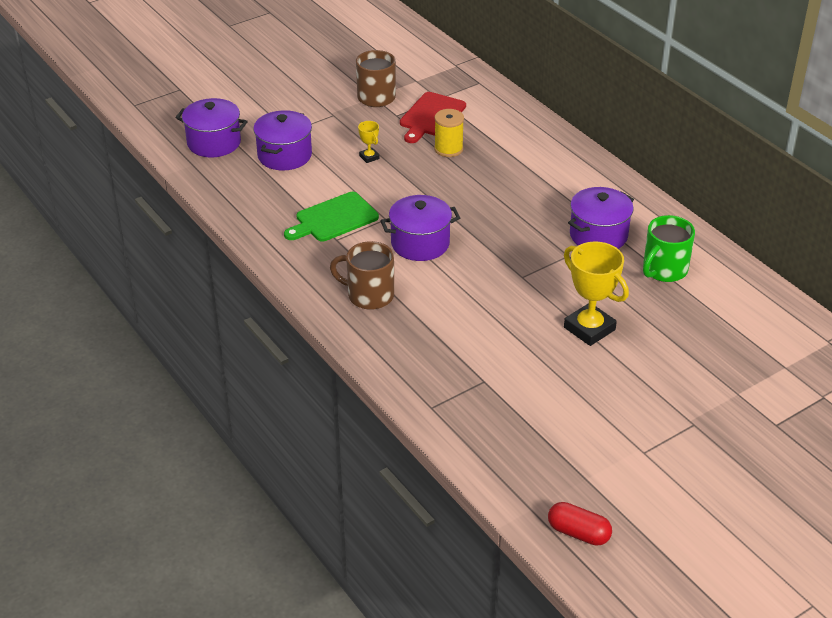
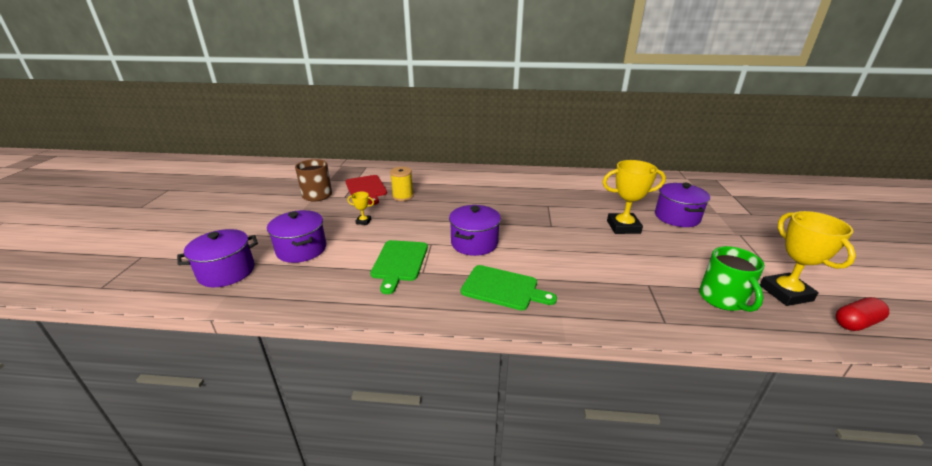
camera: 50 degrees left, 10 degrees down
brown mug [330,241,394,310] -> green cutting board [461,265,557,310]
purple pot [568,187,634,249] -> purple pot moved to [655,183,710,227]
green mug [643,215,695,282] -> green mug moved to [699,246,765,312]
none -> yellow trophy [760,211,856,306]

